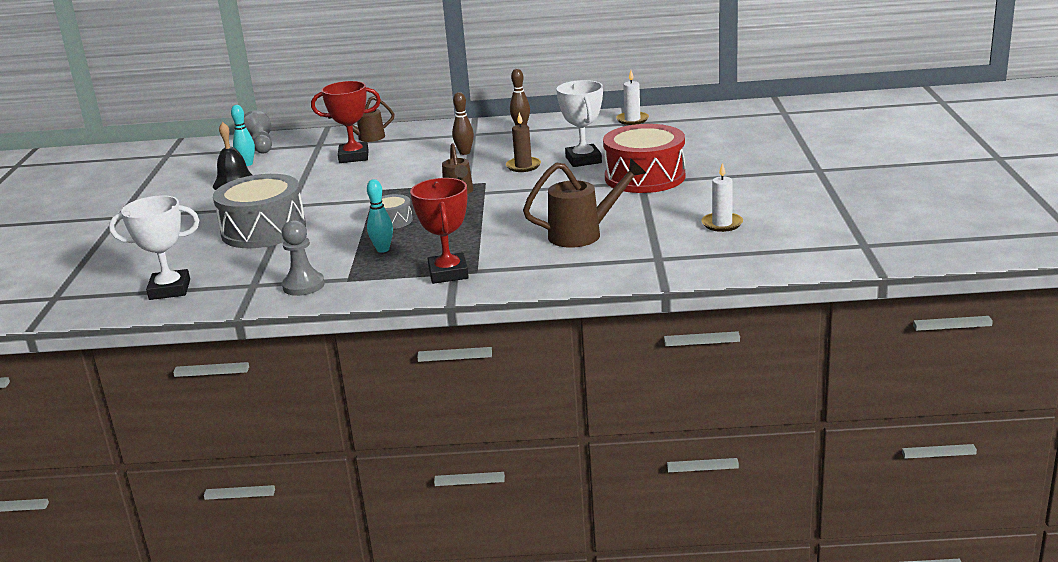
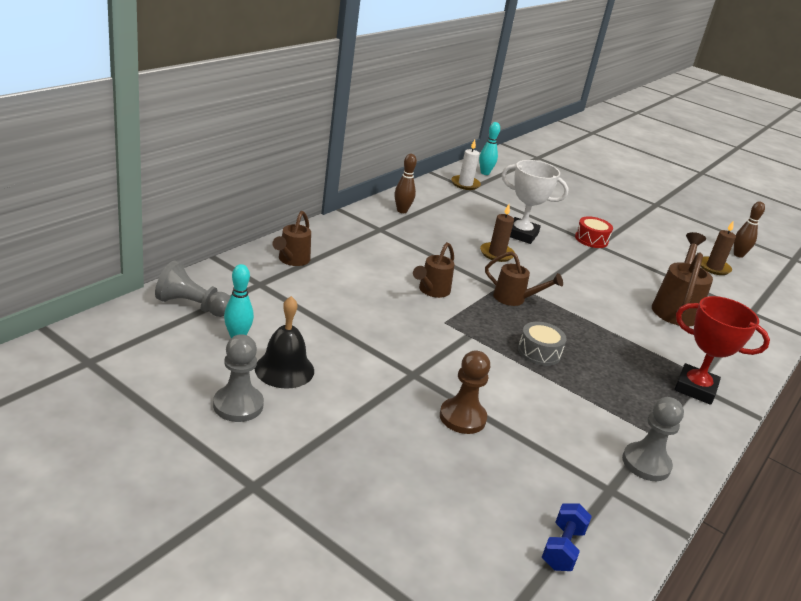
camera: 60 degrees left, 5 degrees up
white trophy [109,195,199,300] -> blue dumbbell [542,503,592,571]
grey drum [213,174,306,248] -> brown pawn [440,351,490,434]
red trophy [311,81,381,163] -> none
turquoise bowling pin [367,179,393,253] -> turquoise bowling pin moved to [479,122,500,175]
brown bowling pin [452,92,474,155] -> brown bowling pin moved to [734,202,765,258]
red drum [603,124,685,193] -> red drum [575,216,613,248], size x0.47
white candle [702,163,743,232] -> brown candle [701,220,736,275]
none -> grey pawn [213,334,264,422]
none -> brown watering can [413,242,455,298]

